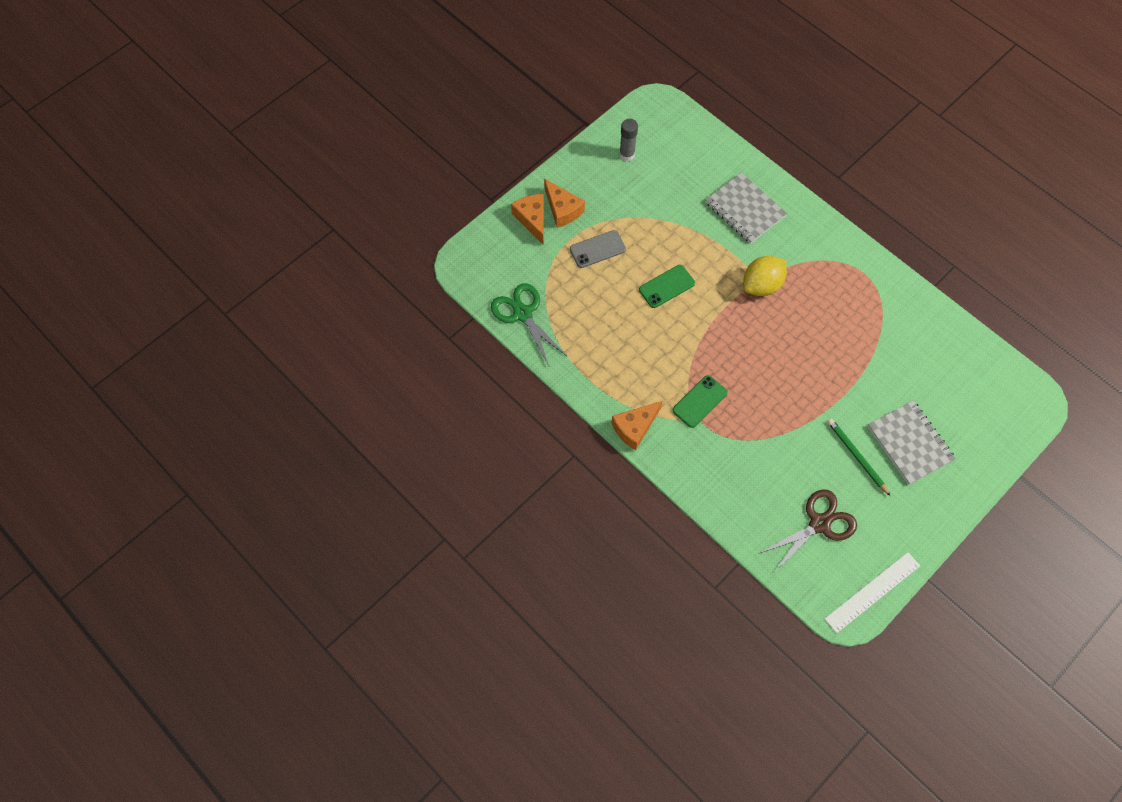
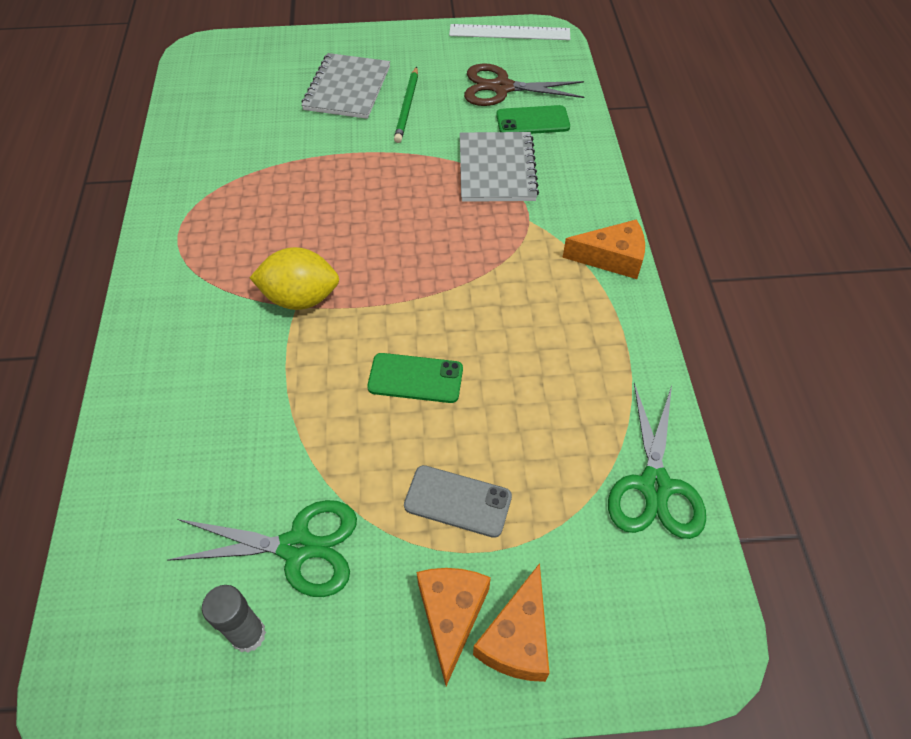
camera: 140 degrees left, 10 degrees down
green phone [672,375,728,428] -> green phone moved to [496,105,570,134]
grey notebook [706,172,787,244] -> grey notebook moved to [460,132,539,202]
none -> green scissors [167,500,357,597]

